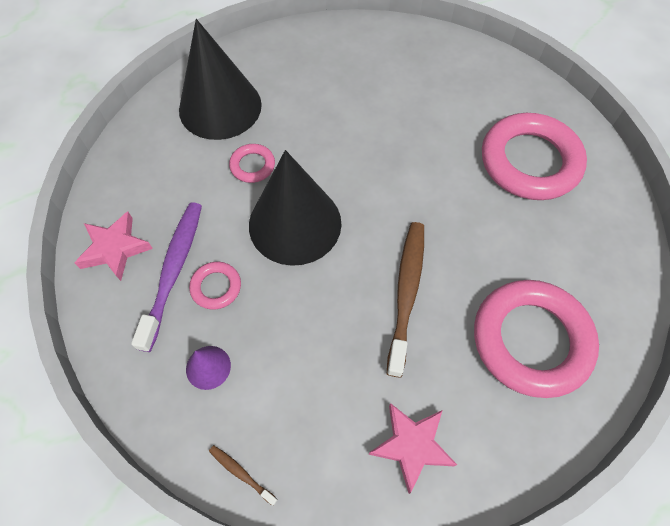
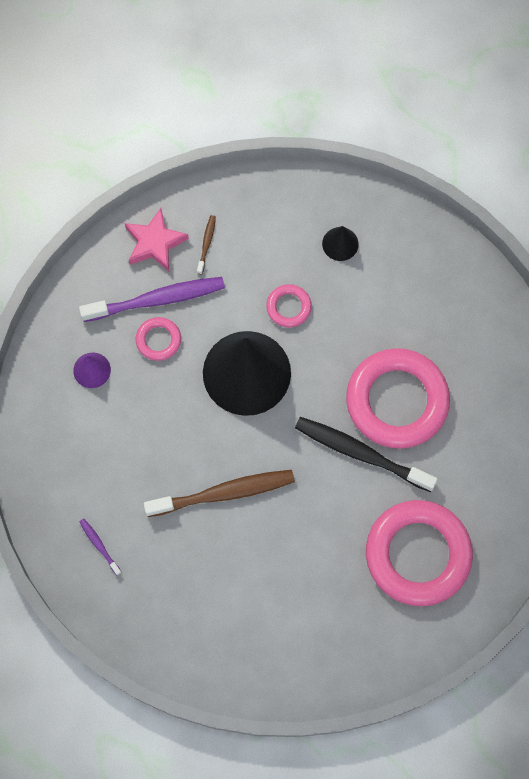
camera: 65 degrees right, 10 degrees up
black cone [179,19,262,140] -> black cone [322,226,359,261], size x0.42
brown toothbrush [209,445,278,506] -> brown toothbrush moved to [197,215,216,274]
pink star [369,403,457,494] -> purple toothbrush [79,518,122,576]
pink ring [474,280,599,398] -> pink ring moved to [346,348,450,449]
none -> black toothbrush [295,417,438,492]

